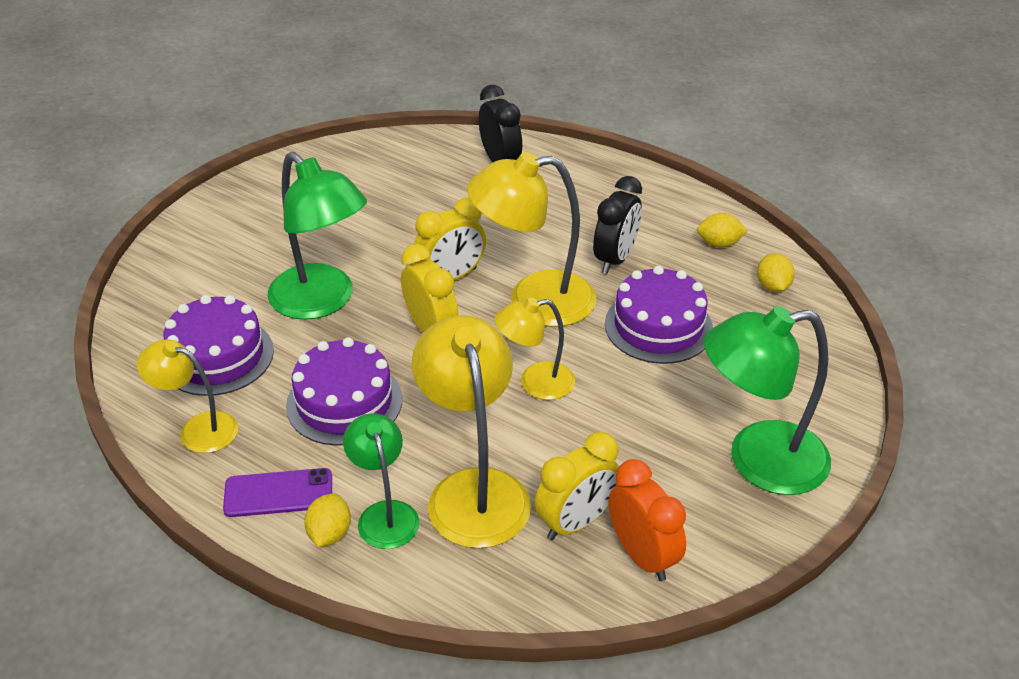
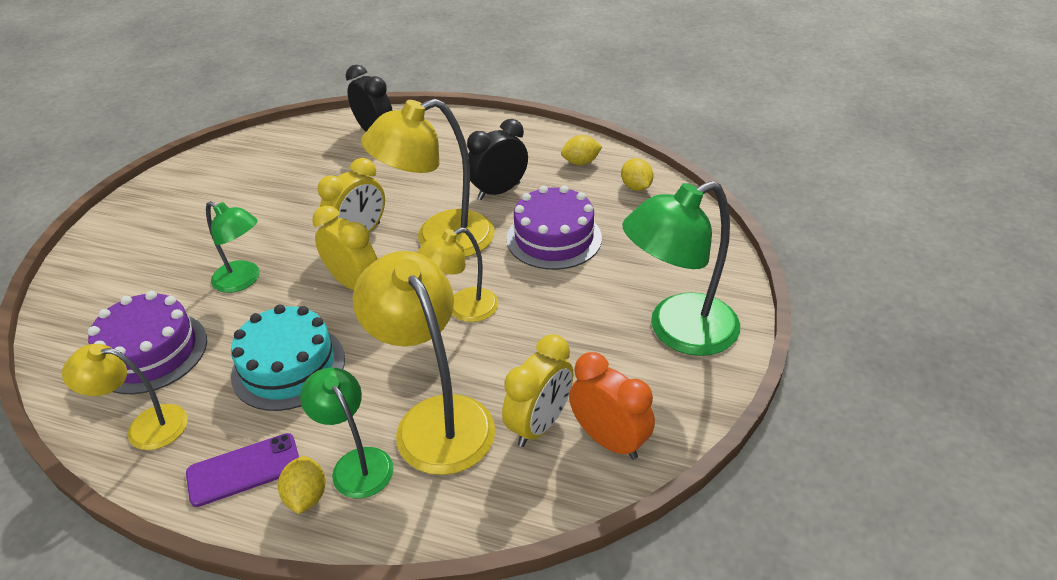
camera: 15 degrees left, 0 degrees up
green lamp [267,152,367,320] -> green lamp [206,201,260,293], size x0.59
purple cake [286,337,402,446] -> turquoise cake [231,305,345,411]
black clock [593,176,642,274] -> black clock turned 135 degrees counterclockwise [467,119,528,200]

